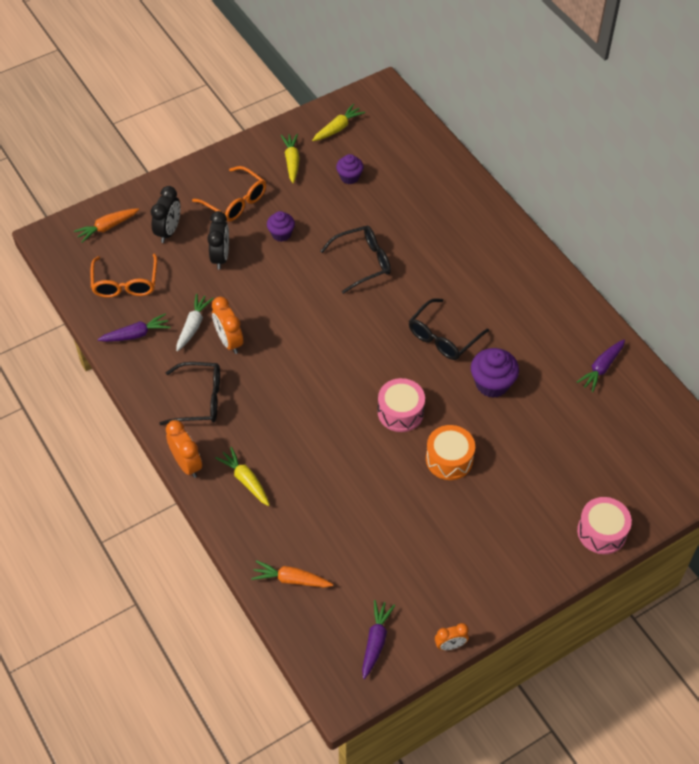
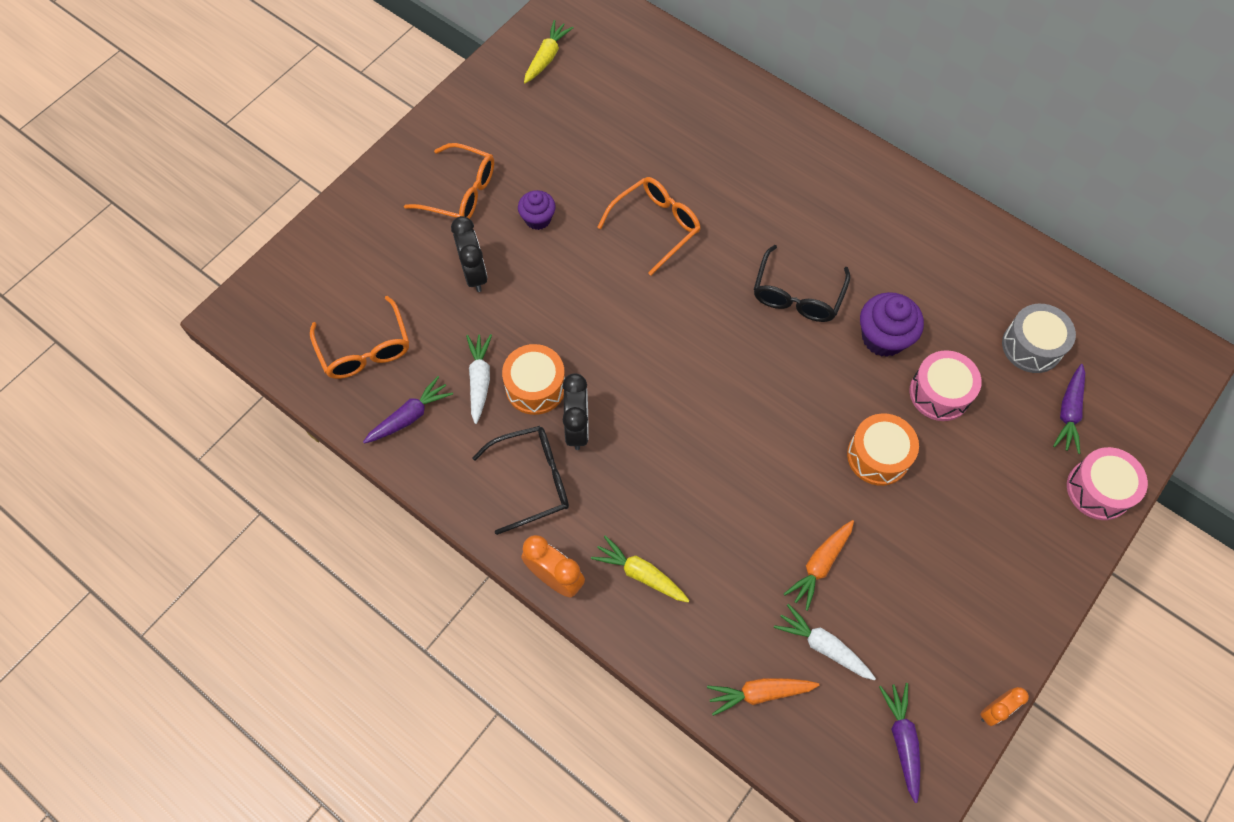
camera: 20 degrees left, 10 degrees up
orange carrot [74,208,139,243] -> orange carrot moved to [784,520,854,611]
black clock [151,186,180,243] -> black clock moved to [562,373,589,450]
orange clock [212,297,243,354] -> orange drum [502,344,565,415]
yellow carrot [281,134,300,183] -> none
black glasses [320,226,391,294] -> orange glasses [597,177,701,276]
purple cupcake [336,154,364,184] -> none
pink drum [378,378,425,432] -> pink drum moved to [910,350,982,421]
purple carrot [577,340,625,392] -> purple carrot moved to [1053,364,1085,454]
none -> white carrot [774,604,876,680]
none -> grey drum [1002,304,1076,373]

